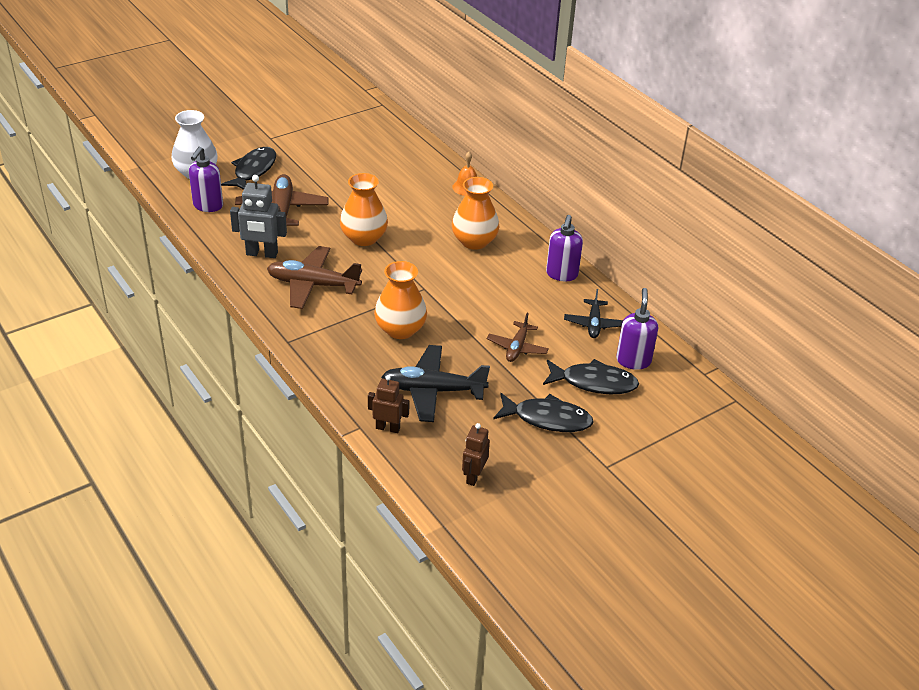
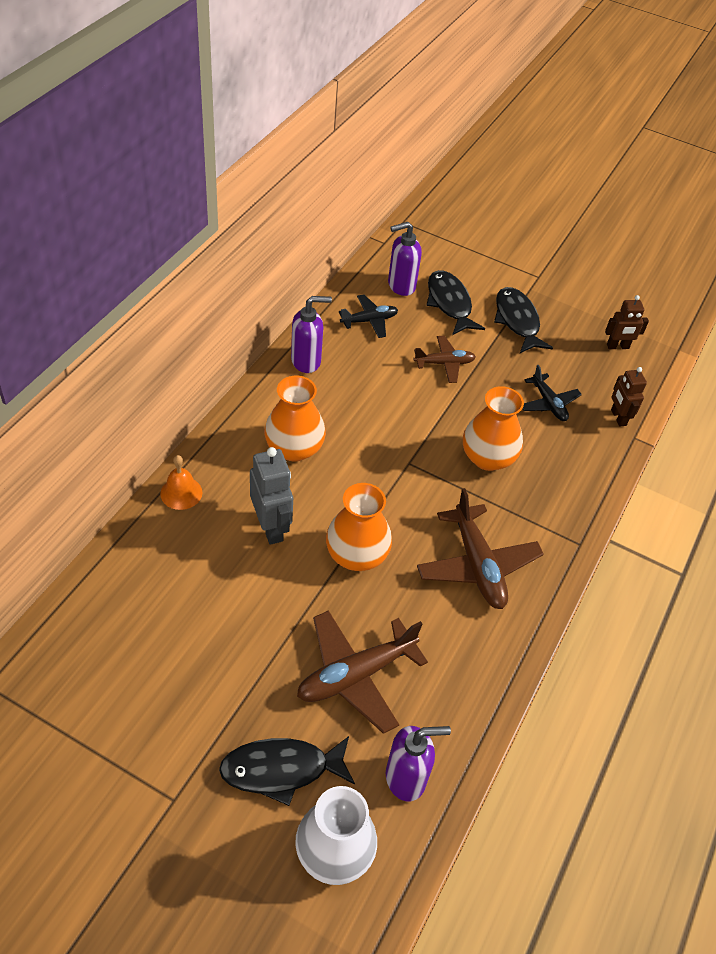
camera: 120 degrees left, 10 degrees up
grey robot [230,175,287,258] -> grey robot moved to [250,447,293,545]
black plane [381,345,490,422] -> black plane [523,365,582,421], size x0.60

